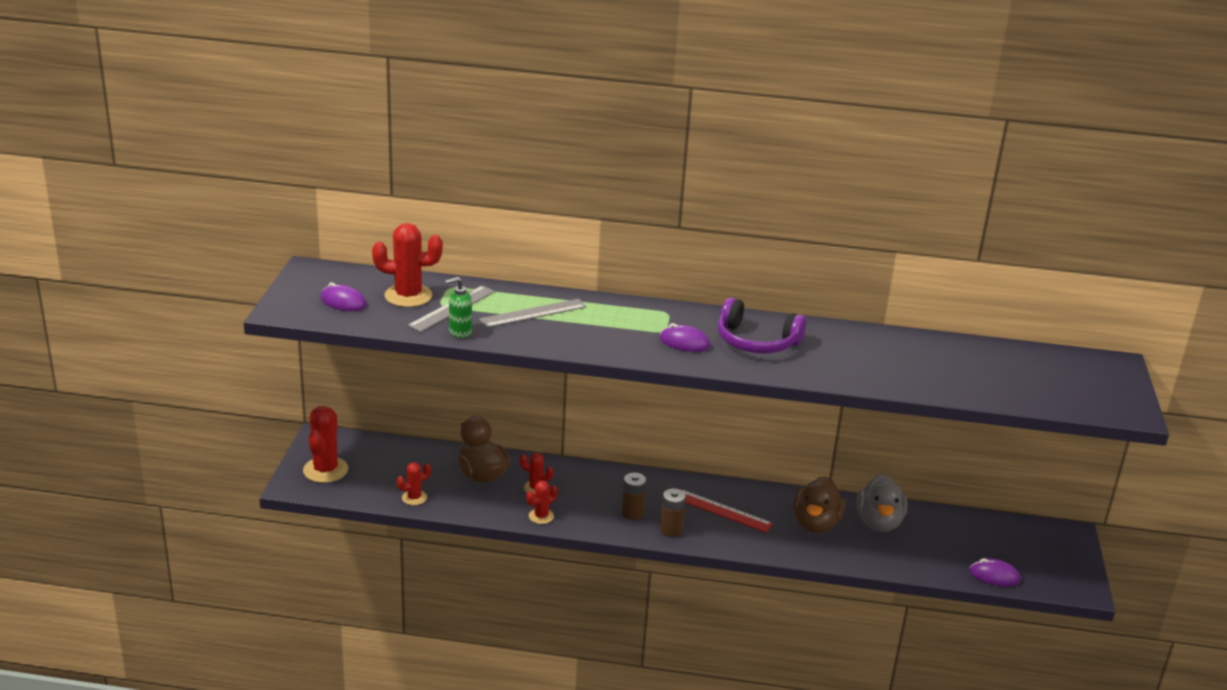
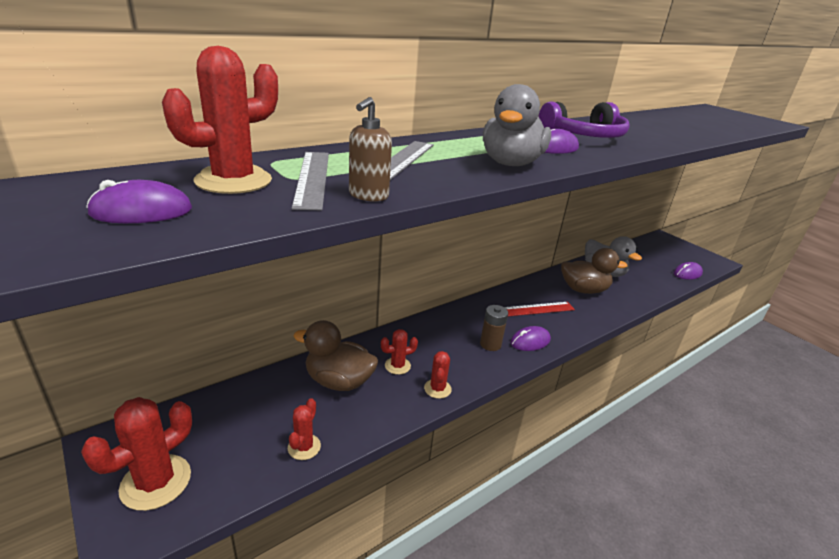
camera: 45 degrees left, 0 degrees up
red cactus [303,406,348,483] -> red cactus turned 75 degrees clockwise [81,397,192,511]
green soap dispenser [445,277,472,338] -> brown soap dispenser [349,97,392,202]
brown battery [660,488,686,537] -> purple mouse [510,326,551,351]
brown duck [793,476,845,533] -> brown duck turned 60 degrees counterclockwise [561,248,627,294]
none -> grey duck [483,84,551,166]

